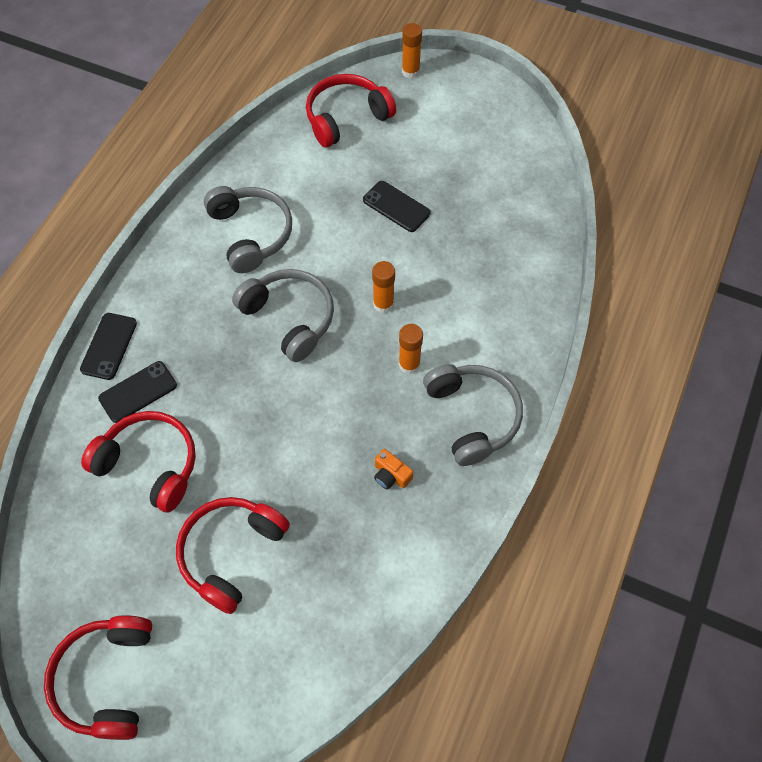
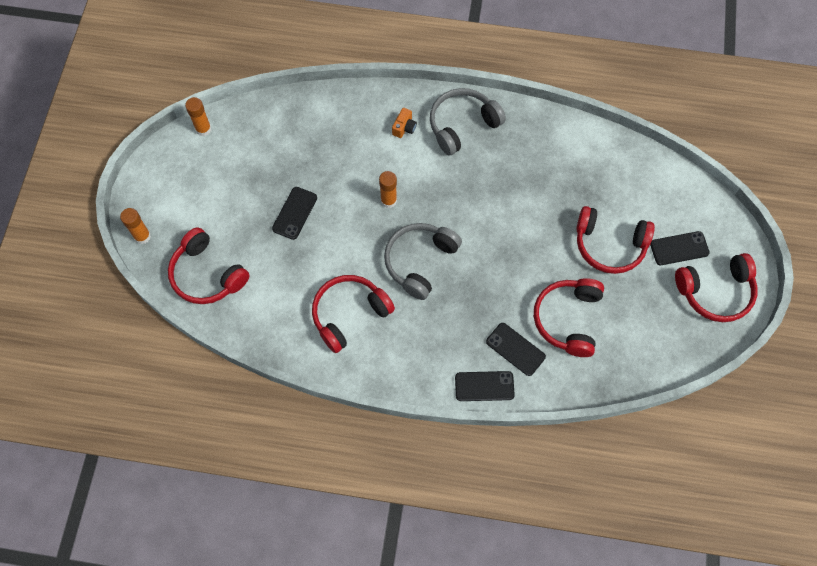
camera: 105 degrees left, 5 degrees up
grey headphones [204,186,292,273] -> red headphones [312,275,395,353]
orange camera [374,449,413,490] -> orange camera moved to [392,108,417,138]
orange glue stick [399,324,423,374] -> orange glue stick moved to [185,97,211,136]
none -> black phone [650,231,710,265]

